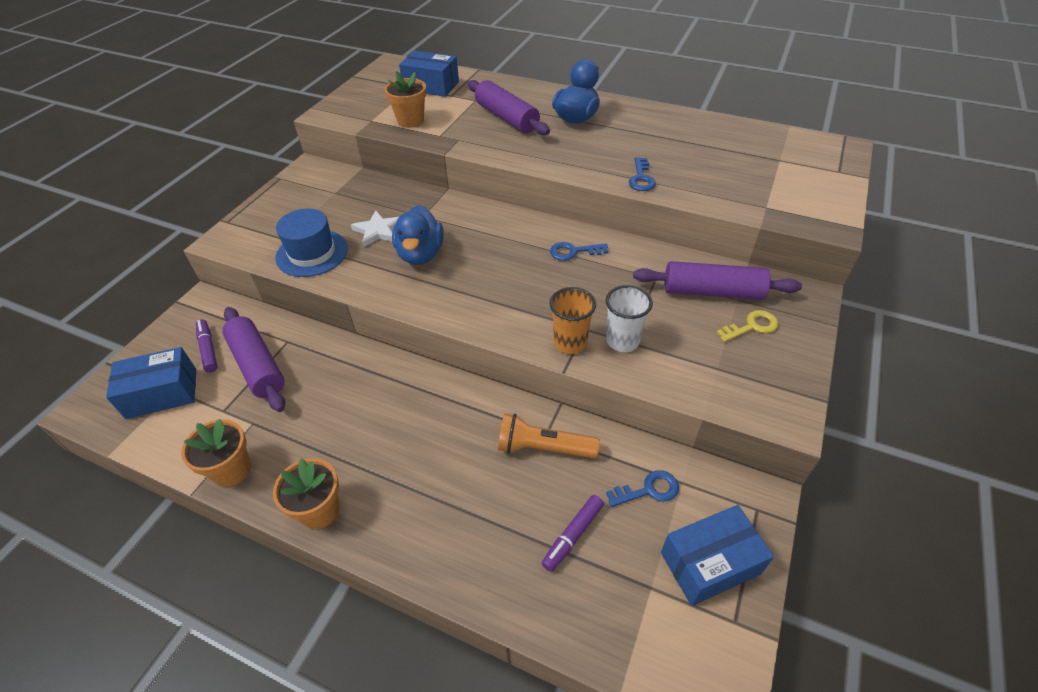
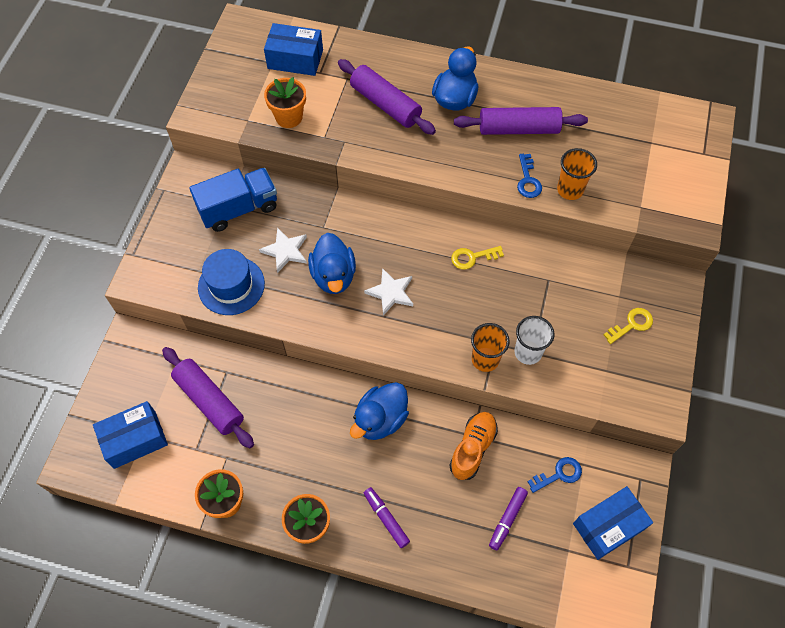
camera: 10 degrees left, 15 degrees up
purple marker [196,319,218,373] -> purple marker moved to [364,487,410,548]
orange flashlight [498,413,600,458] -> orange shoe [449,412,498,480]
blue key [550,242,608,261] -> yellow key [451,246,504,270]
purple rolling pin [633,261,802,300] -> purple rolling pin moved to [454,107,588,135]
none -> blue truck [189,168,277,232]
none -> blue duck [350,382,409,440]
none -> white star [364,268,413,316]
none -> orange cup [557,148,597,200]

